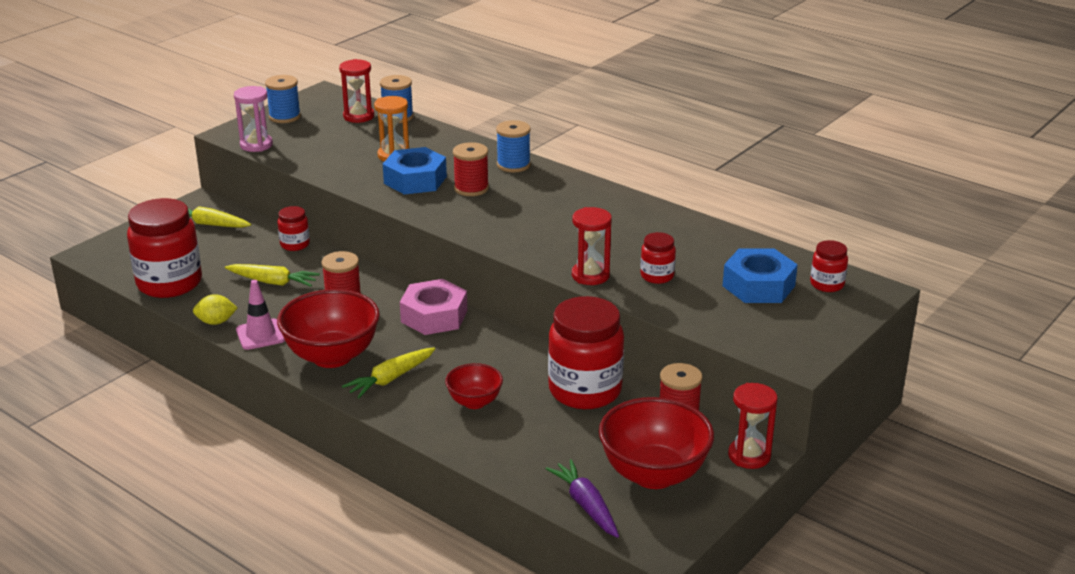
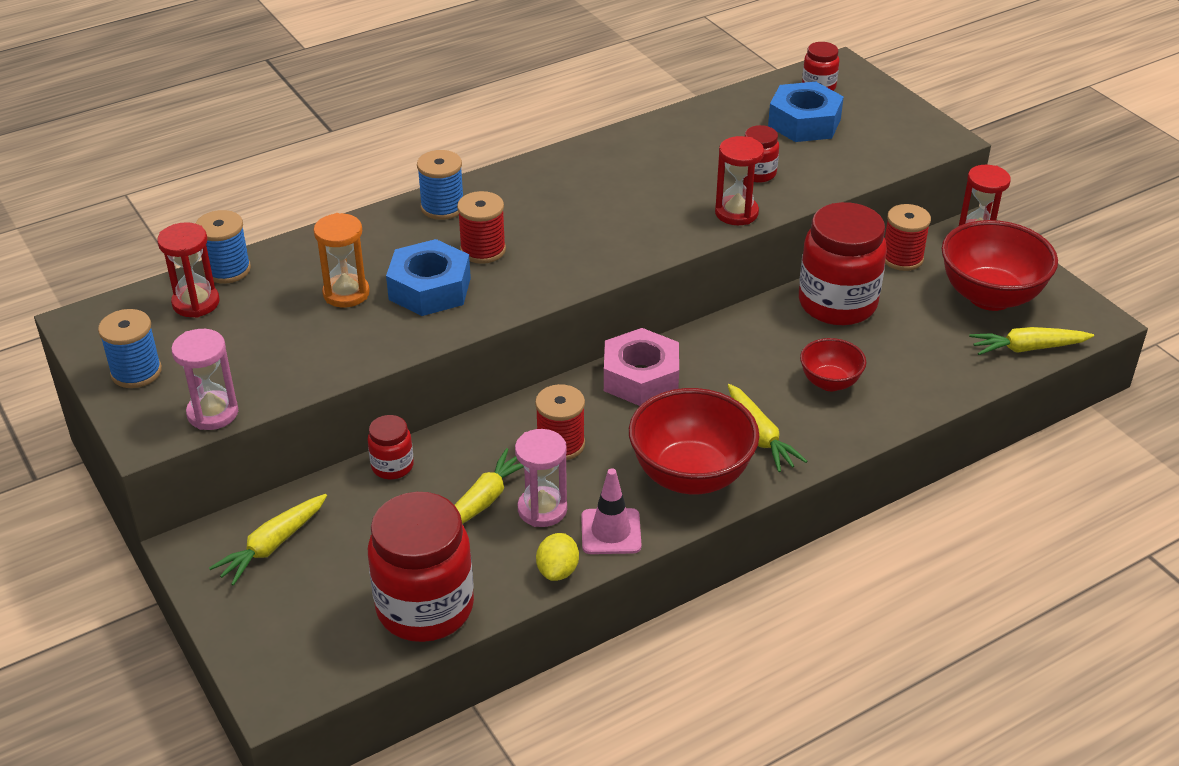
camera: 70 degrees left, 10 degrees up
purple carrot [546,459,619,538] -> yellow carrot [969,327,1094,355]
none -> pink hourglass [515,429,567,527]

